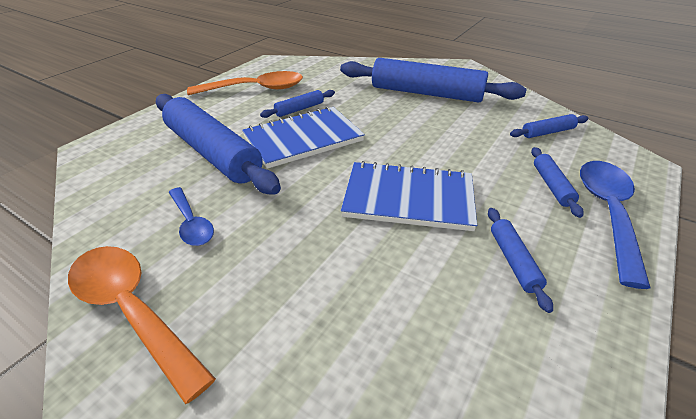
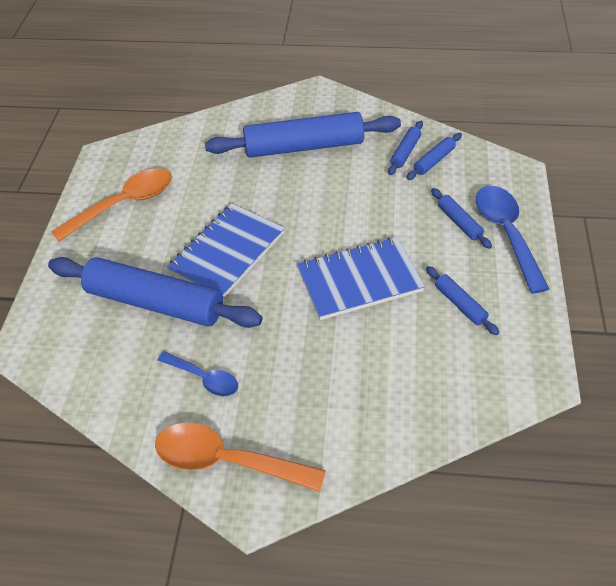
camera: 25 degrees left, 10 degrees up
blue rolling pin [260,90,335,118] -> blue rolling pin moved to [388,121,423,175]

